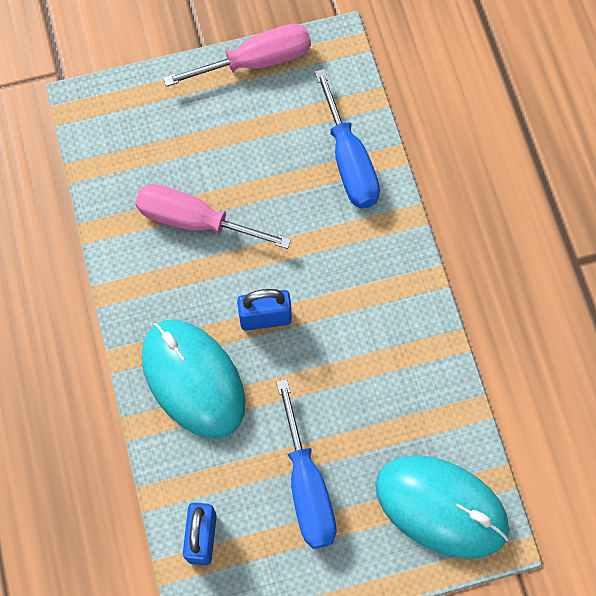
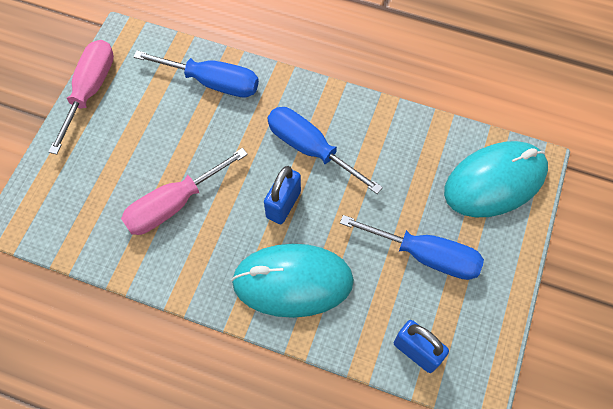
camera: 55 degrees left, 5 degrees down
none -> blue screwdriver [267,107,383,194]

